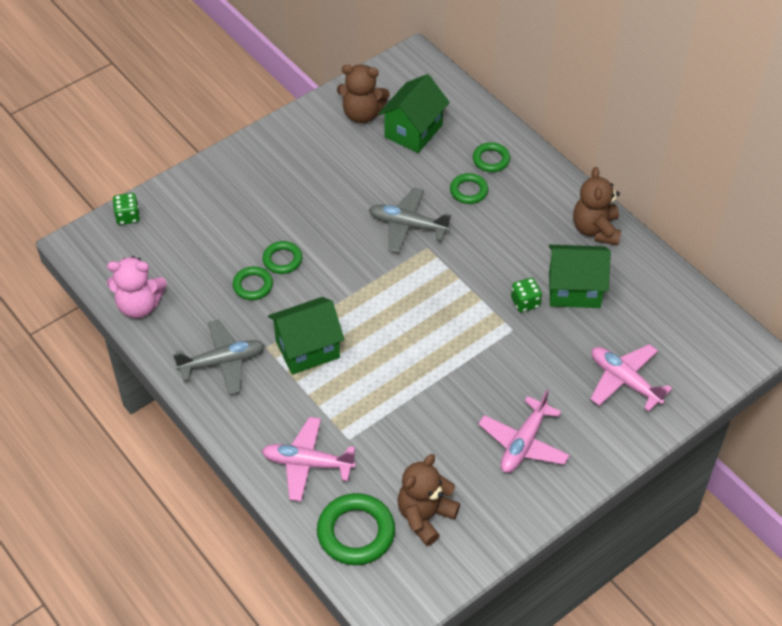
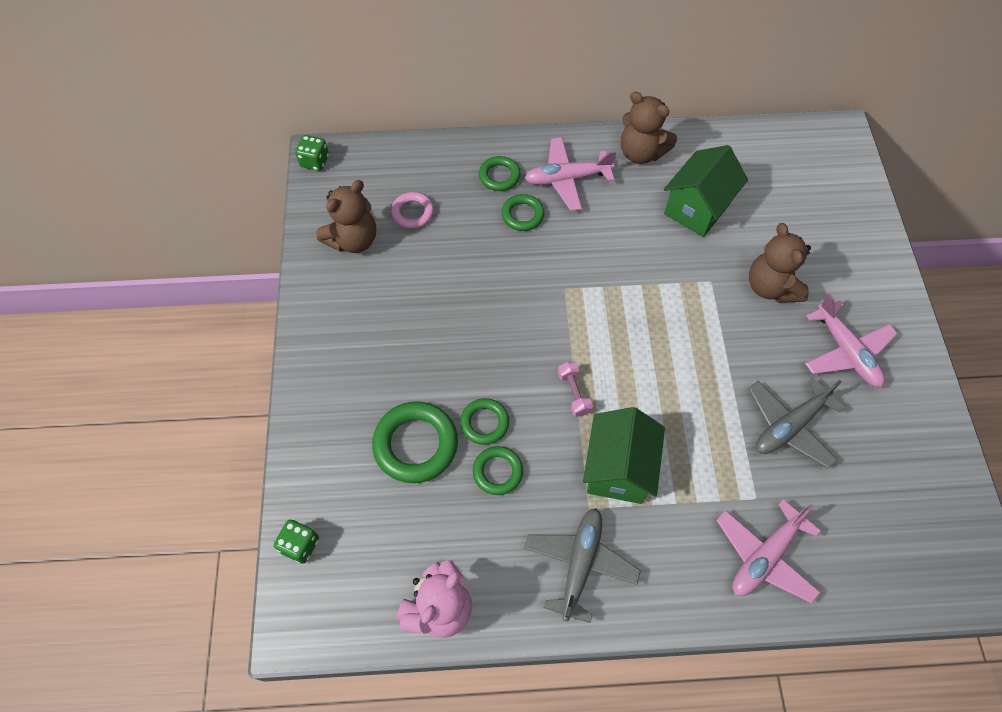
camera: 55 degrees left, 10 degrees up
green ring [317,493,395,565] -> green ring moved to [372,401,458,483]
grey plane [369,188,451,253] -> grey plane moved to [748,377,845,468]
green house [378,74,450,153] -> pink ring [391,192,434,229]
brown teddy bear [397,454,460,546] -> brown teddy bear moved to [749,223,811,303]
green dice [511,278,542,312] -> green dice moved to [295,135,329,171]
pink plane [591,344,673,411] -> pink plane moved to [525,137,616,211]
none -> pink dumbbell [558,362,593,417]

